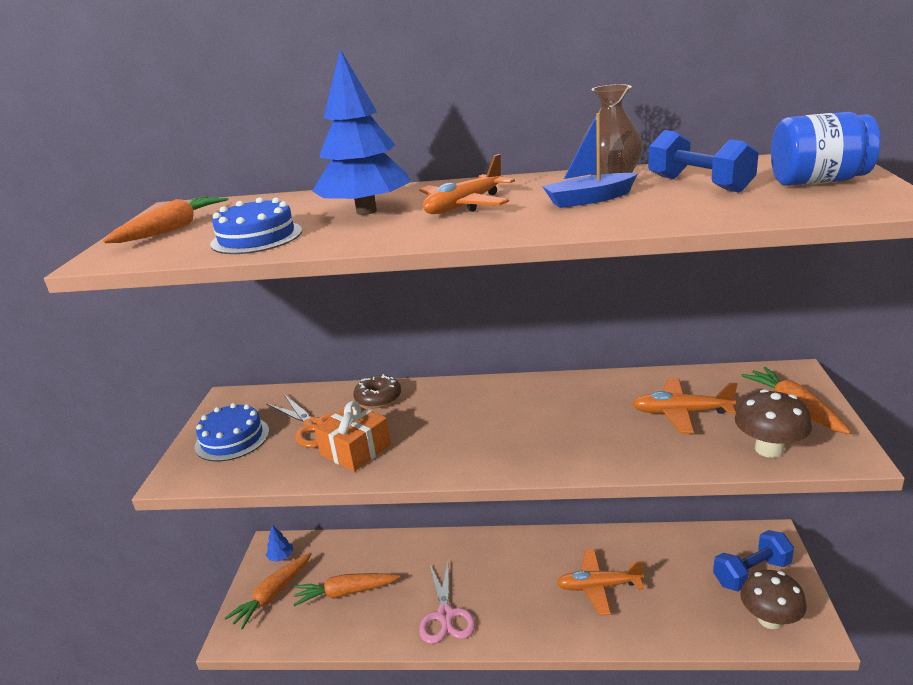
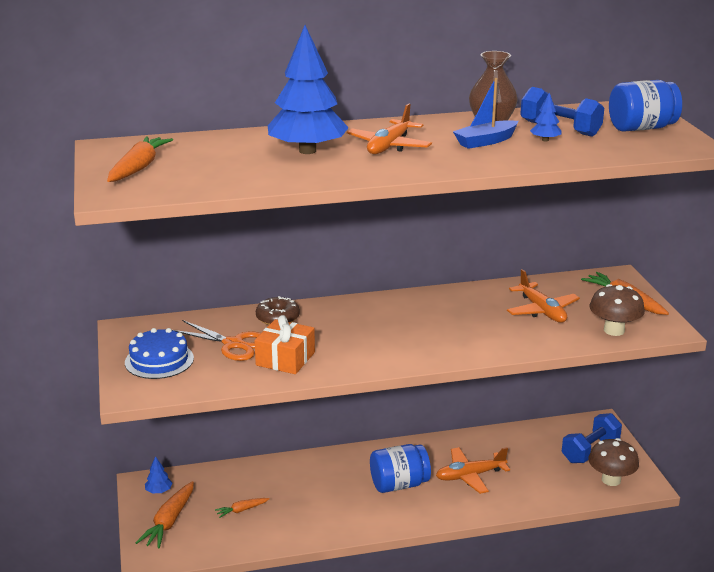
camera: 20 degrees left, 0 degrees up
blue cake [210,197,302,254] -> none
orange carrot [293,573,400,606] -> orange carrot [215,498,270,518], size x0.55
pink scissors [419,562,475,644] -> none
orange plane [632,378,737,434] -> orange plane turned 105 degrees counterclockwise [507,269,580,323]
none -> blue jar [370,444,431,493]
none -> blue tree [530,92,562,142]

